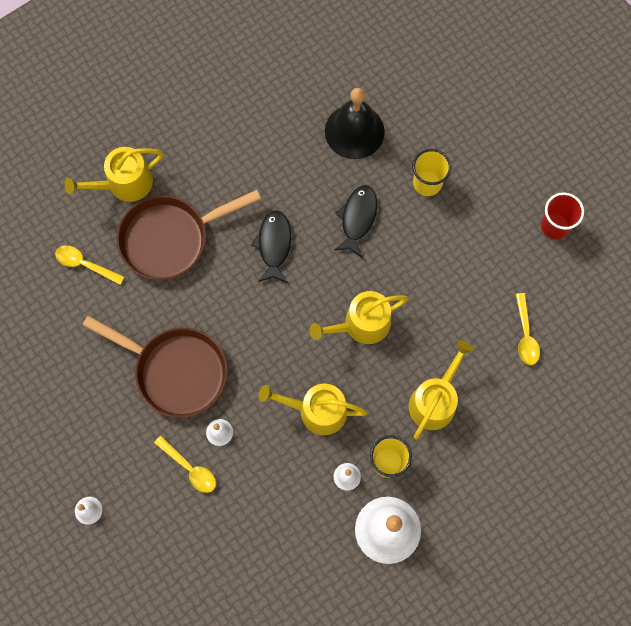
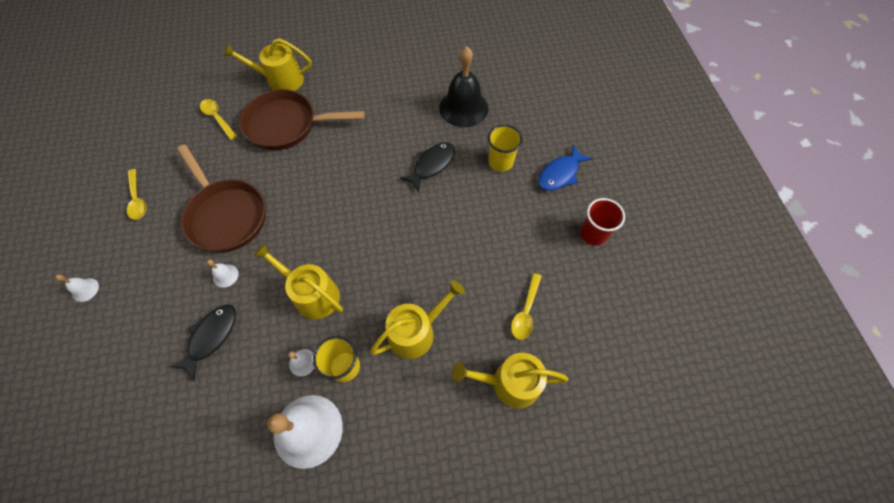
camera: 25 degrees right, 10 degrees down
yellow spoon [154,436,216,493] -> yellow spoon moved to [127,169,147,220]
black fish [251,210,291,283] -> black fish moved to [170,304,236,381]
yellow watering can [309,291,409,344] -> yellow watering can moved to [452,353,569,408]
none -> blue fish [538,144,593,191]

